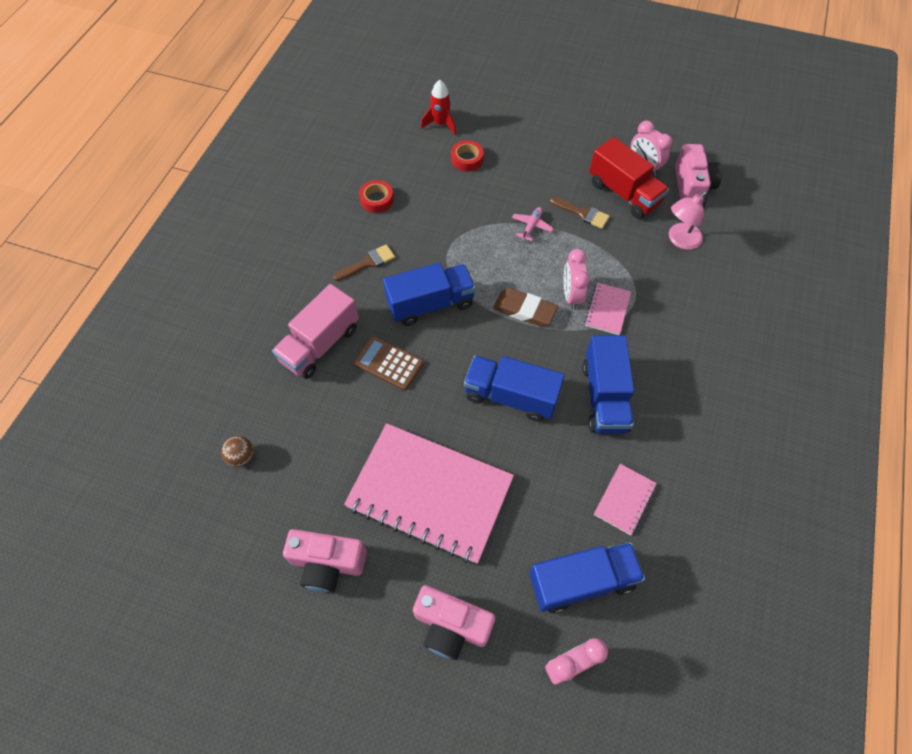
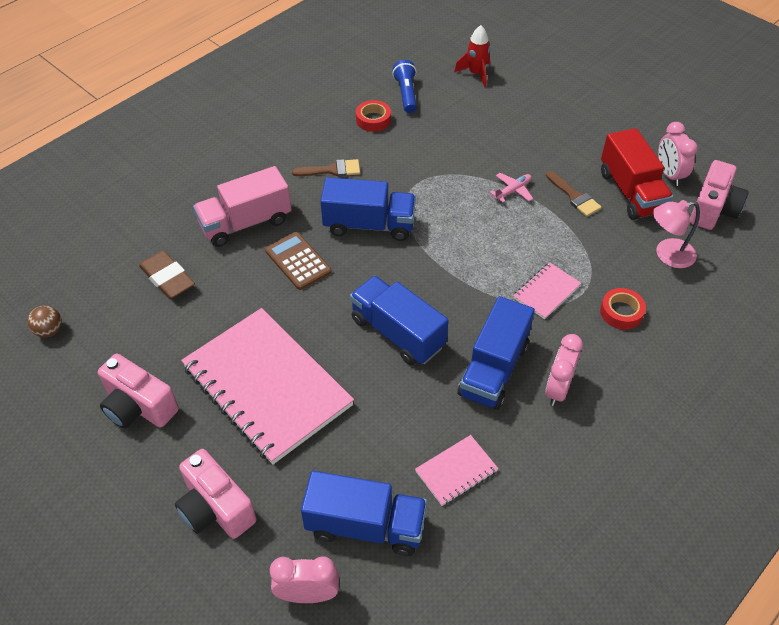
camera: 25 degrees right, 10 degrees down
brown ball [221,436,254,467] -> brown ball moved to [27,306,62,337]
red tape [451,140,484,171] -> red tape moved to [600,288,646,330]
brown eraser [493,288,558,327] -> brown eraser moved to [139,250,195,299]
pink clock [564,249,590,310] -> pink clock moved to [545,334,583,406]
none -> blue flashlight [392,60,417,113]

